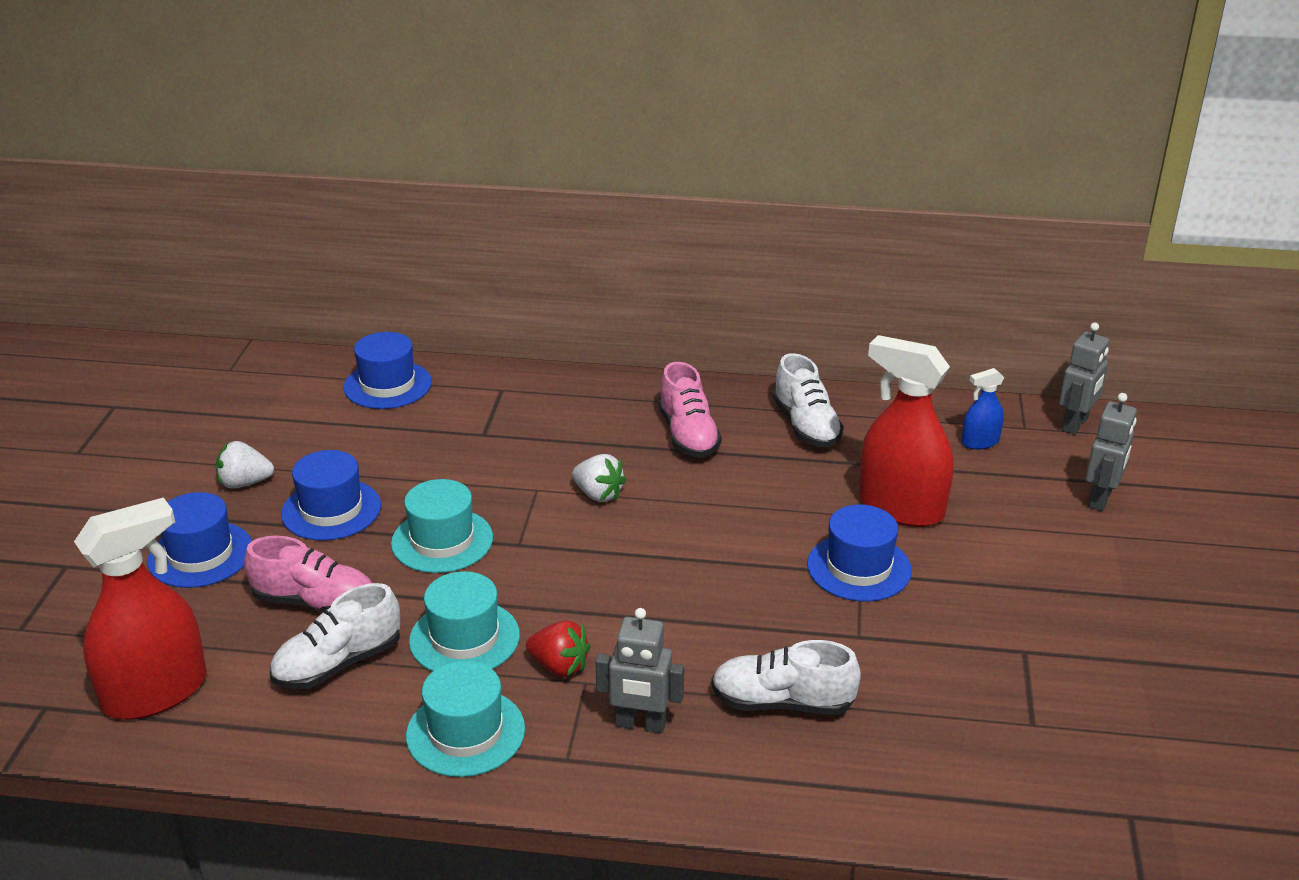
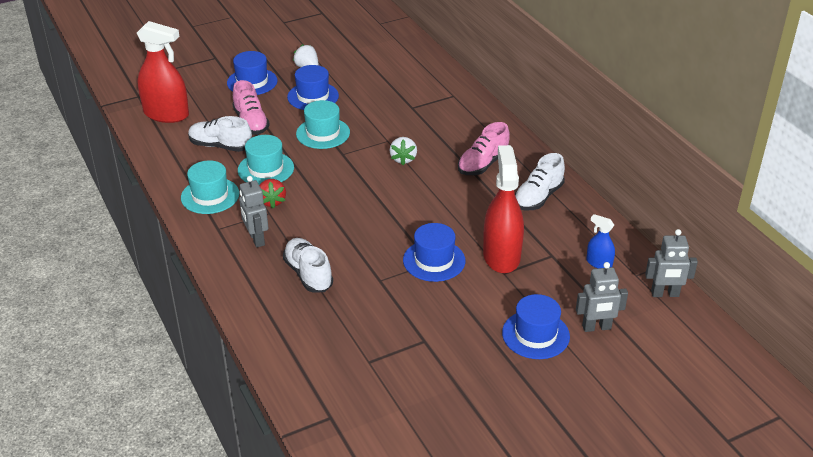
camera: 55 degrees right, 5 degrees up
blue hat [343,332,432,409] -> blue hat moved to [502,294,570,359]

